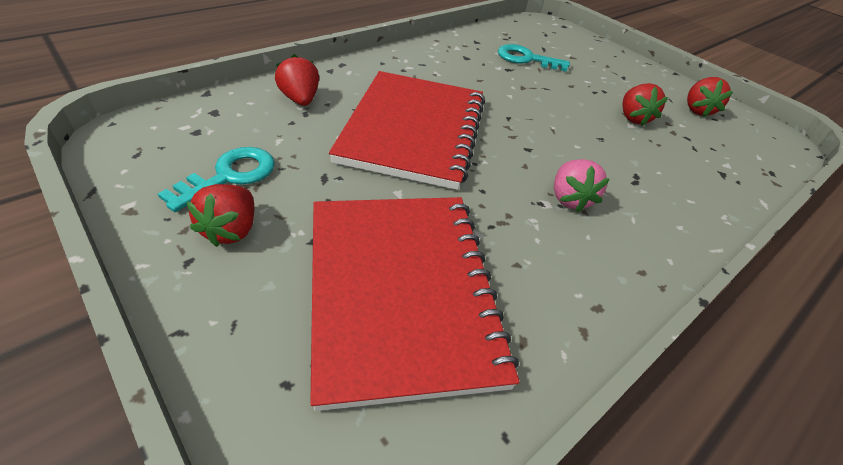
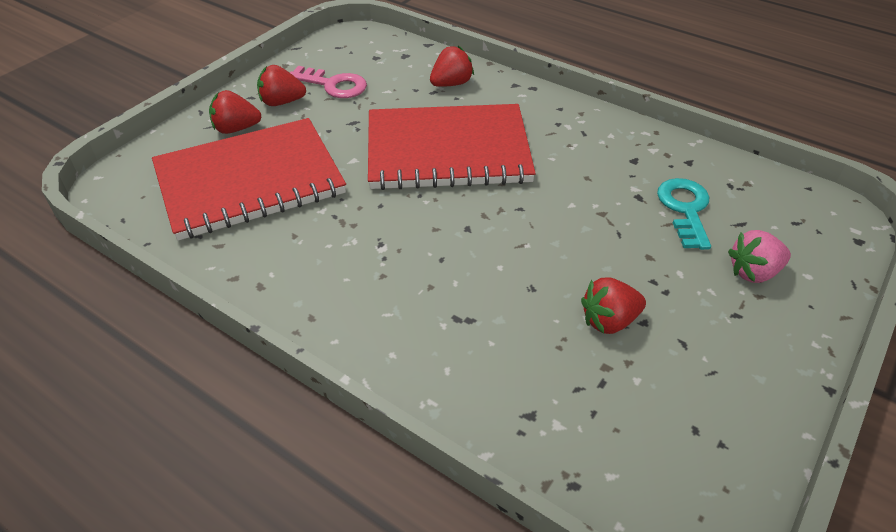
camera: 80 degrees right, 0 degrees up
turquoise key [158,147,275,212] -> pink key [290,66,367,98]
pink strawberry [554,159,609,212] -> pink strawberry moved to [728,230,791,283]
red strawberry [687,77,733,117] -> red strawberry moved to [209,90,262,134]

